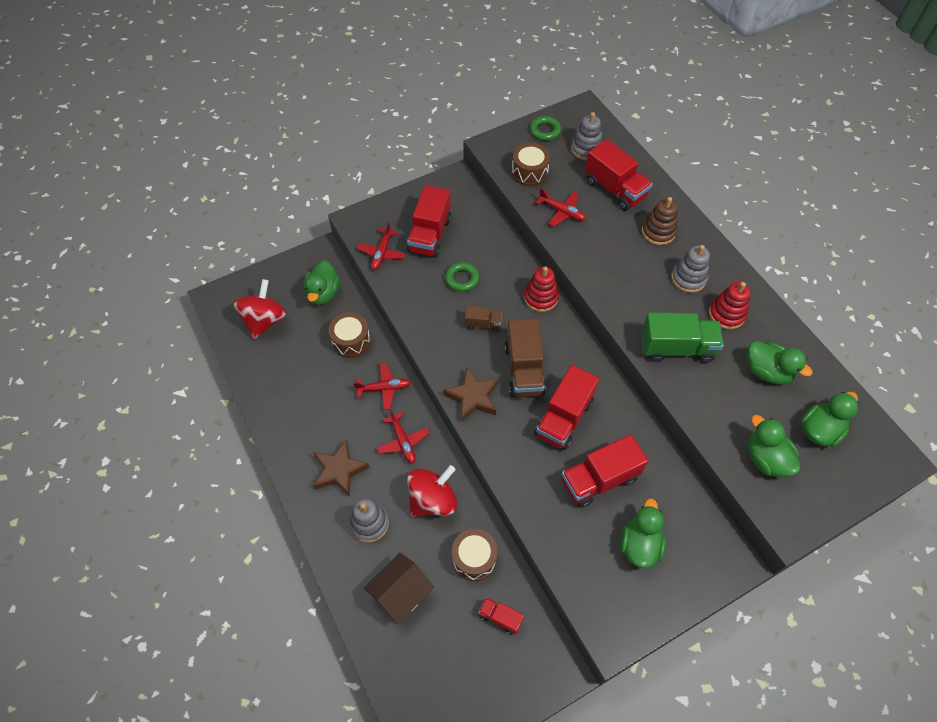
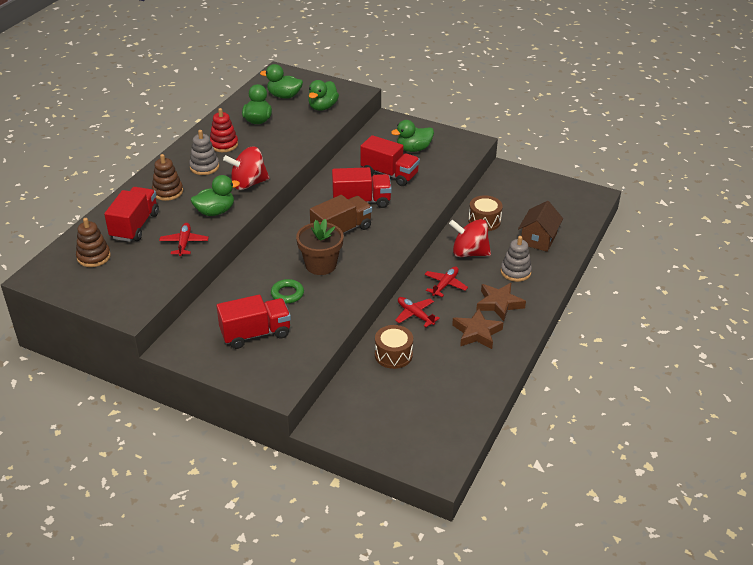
camera: 125 degrees left, 20 degrees down
red spinning top [233,279,287,339] -> red spinning top moved to [223,147,270,190]
green duck [304,260,340,305] -> green duck moved to [191,175,240,216]
red plane [357,222,406,270] -> none
brown house [364,553,434,624] -> brown house turned 75 degrees counterclockwise [518,201,563,252]
brown star [443,367,499,422] -> brown star moved to [452,309,504,349]
brown truck [465,306,502,332] -> brown flower pot [296,219,344,275]
red truck [478,597,524,635] -> none
brown drum [512,143,550,186] -> none
red stacking toy [524,266,559,312] -> none
green ring [530,116,561,141] -> none
grey stacking toy [571,112,603,161] -> brown stacking toy [76,218,111,267]
green truck [641,312,724,363] -> none

